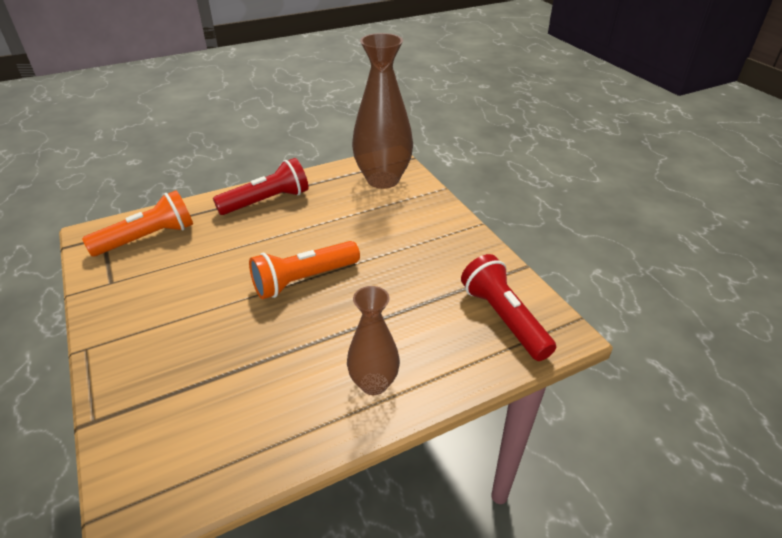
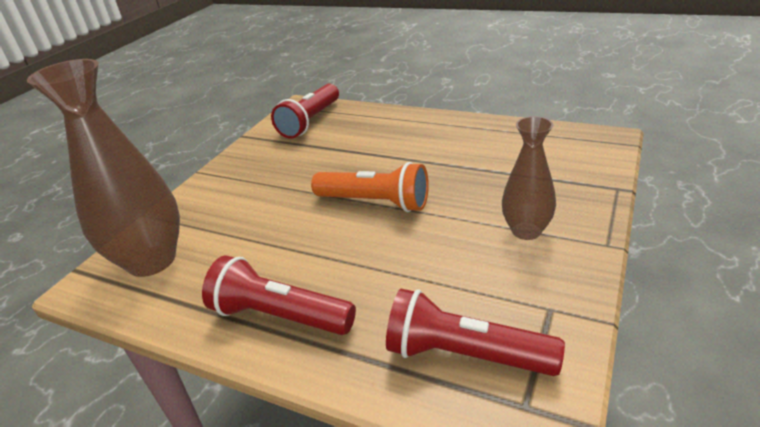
camera: 125 degrees left, 5 degrees down
orange flashlight [82,190,193,256] -> red flashlight [386,289,565,376]
brown vase [347,286,400,395] -> brown vase moved to [502,116,556,240]

